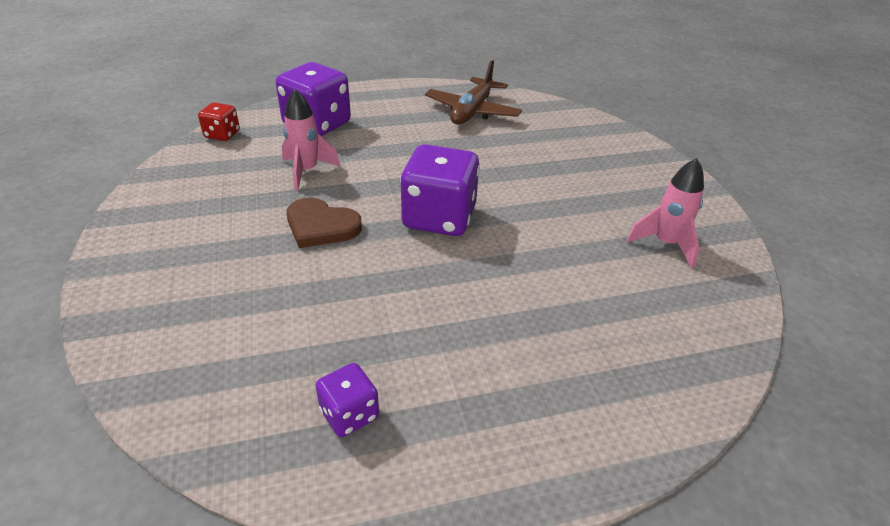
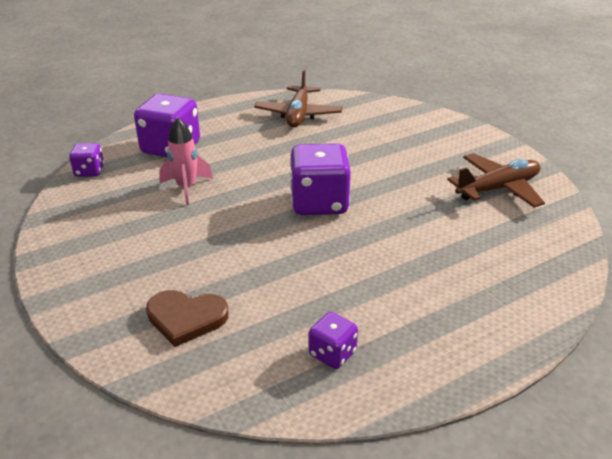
camera: 15 degrees left, 5 degrees down
red dice [198,102,240,141] -> purple dice [69,143,104,177]
brown heart [287,197,362,248] -> brown heart moved to [146,290,229,347]
pink rocket [627,158,704,268] -> brown plane [447,153,545,208]

